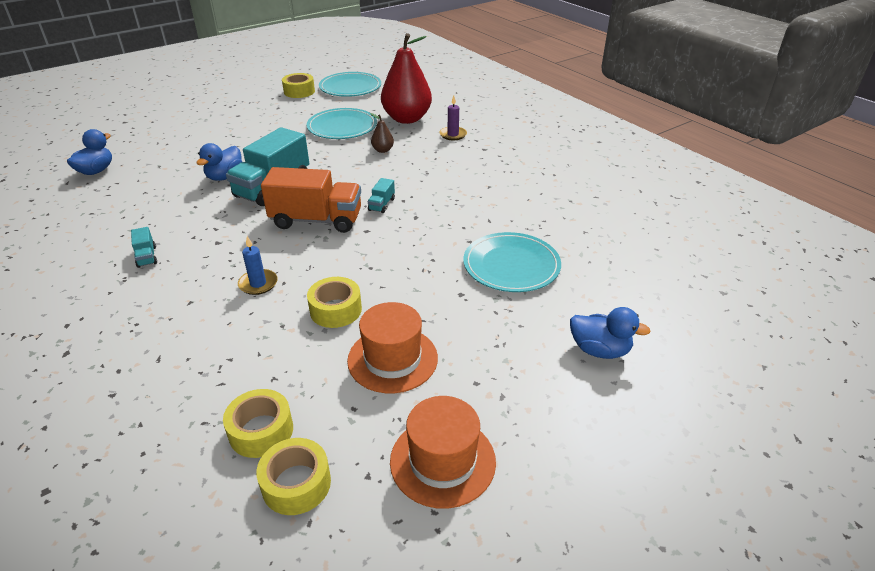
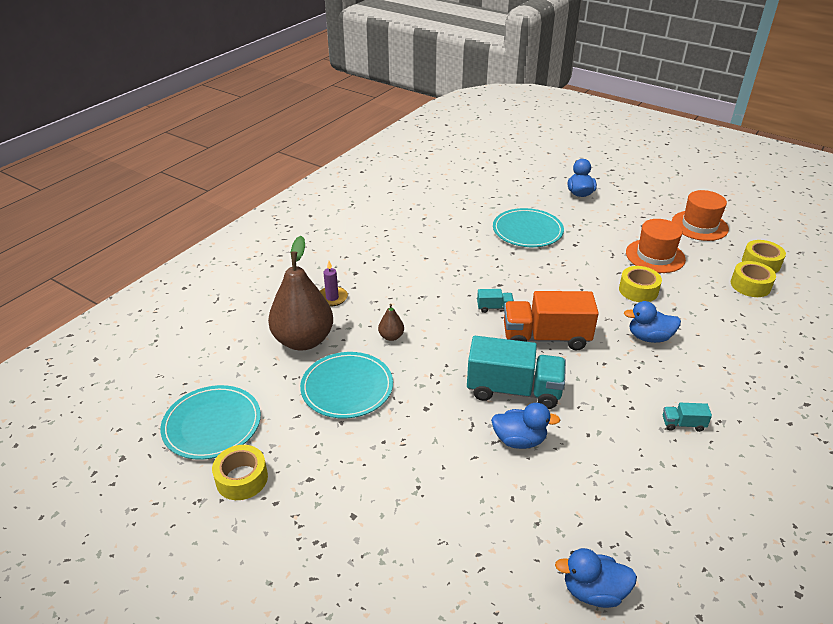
camera: 110 degrees left, 0 degrees up
turquoise truck [131,227,157,268] -> turquoise truck turned 135 degrees counterclockwise [663,403,712,432]
blue candle [238,236,278,295] -> blue duck [624,301,681,343]
orange truck [261,167,361,233] -> orange truck turned 75 degrees counterclockwise [504,291,599,351]
red pear [381,33,432,124] -> brown pear [268,236,333,350]

